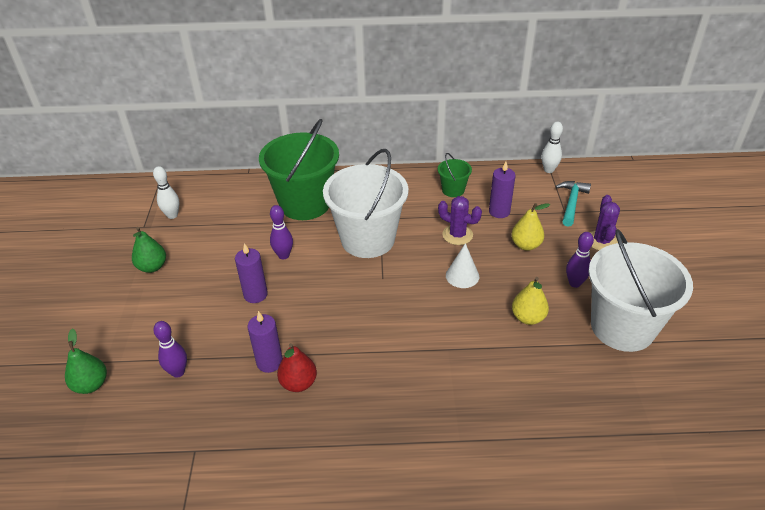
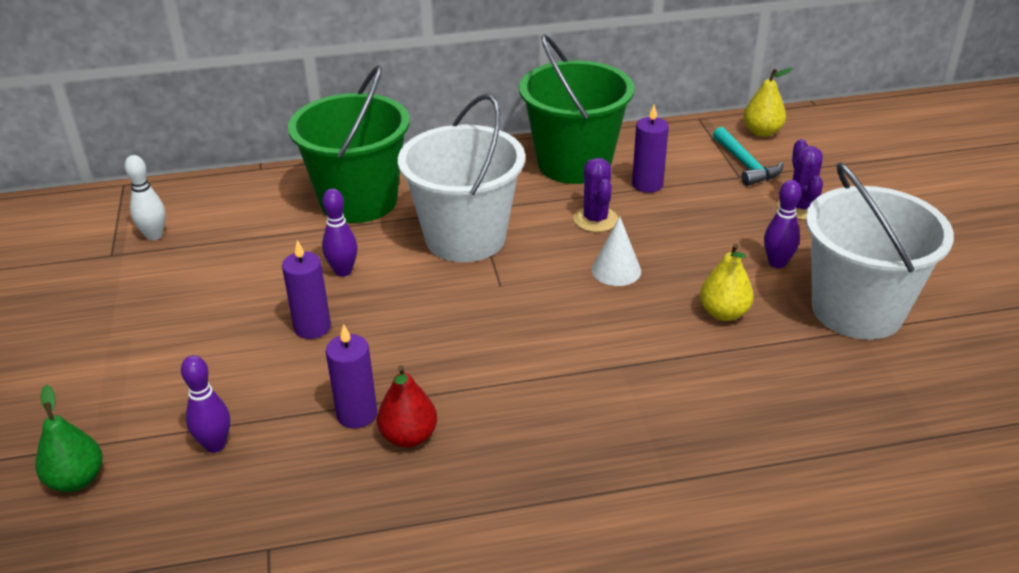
camera: 10 degrees left, 5 degrees down
green pear [132,227,166,273] -> none
green bucket [438,153,472,197] -> green bucket [519,34,634,184], size x2.23
purple cactus [438,196,482,245] -> purple cactus turned 60 degrees clockwise [573,158,618,232]
yellow pear [511,203,550,251] -> yellow pear moved to [743,68,793,137]
white bowling pin [541,122,563,173] -> none
turquoise hammer [555,181,591,227] -> turquoise hammer turned 150 degrees clockwise [713,127,783,186]

